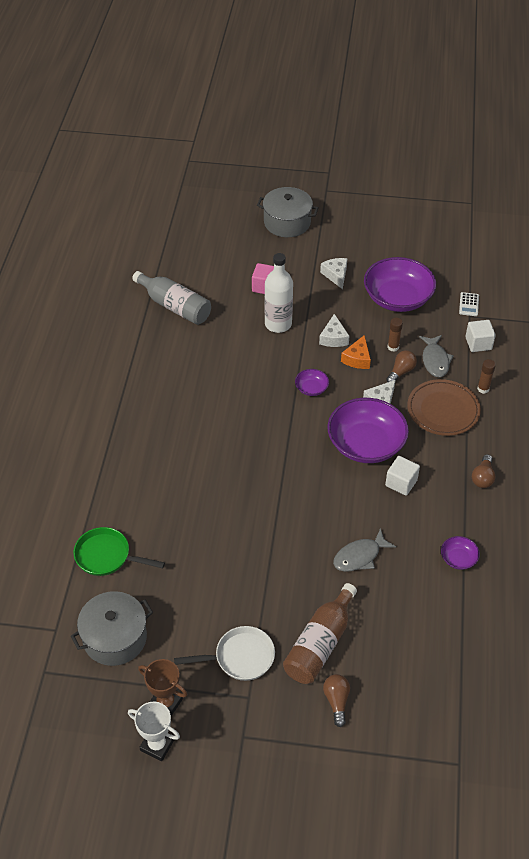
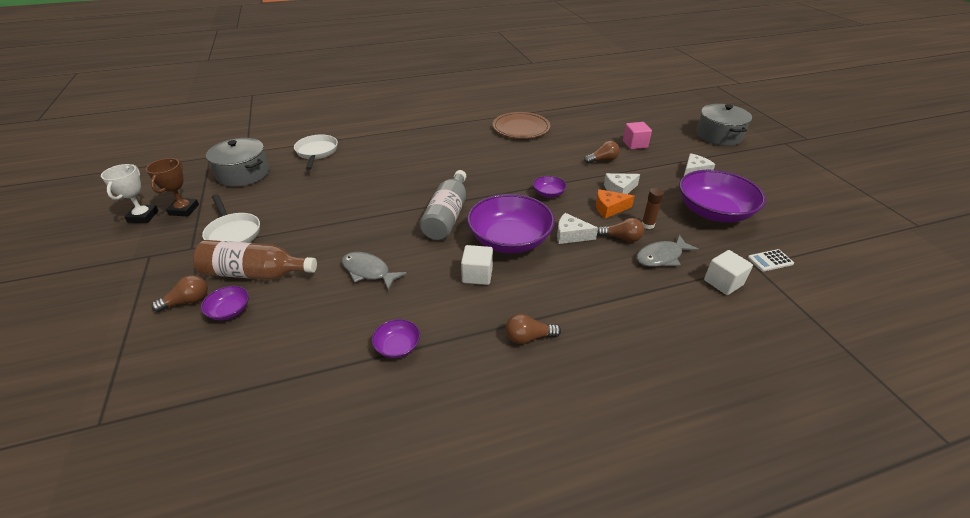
camera: 65 degrees right, 10 degrees down
green pan [74,527,165,576] -> white pan [294,134,338,170]
grey bottle [132,271,211,325] -> grey bottle moved to [419,170,466,240]
white bottle [264,253,293,333] -> brown light bulb [584,141,620,164]
brown plate [407,379,481,436] -> brown plate moved to [493,112,550,139]
brown glue stick [477,359,496,394] -> none
none -> purple bowl [201,286,249,320]

